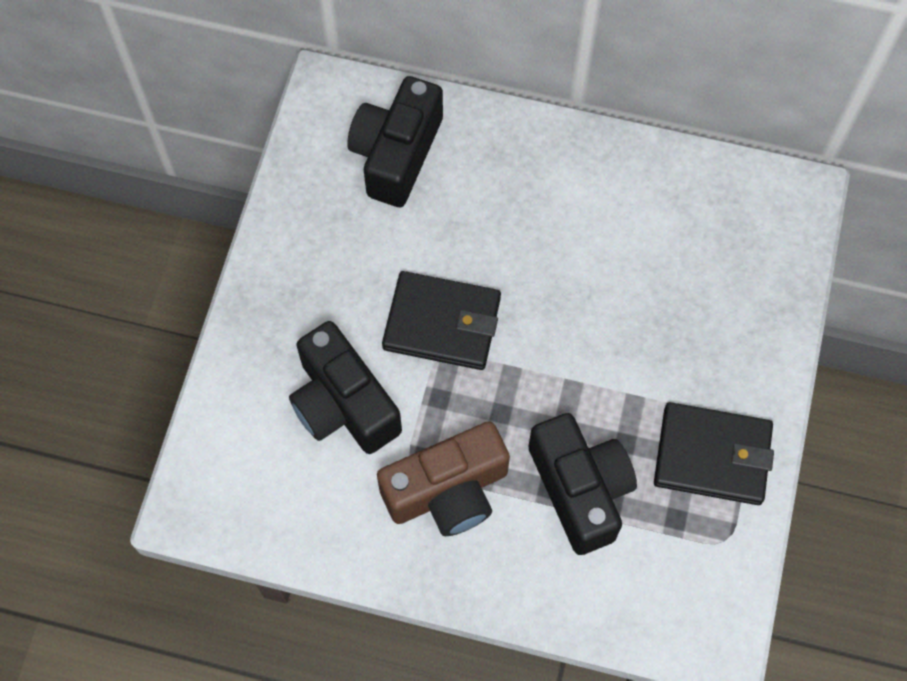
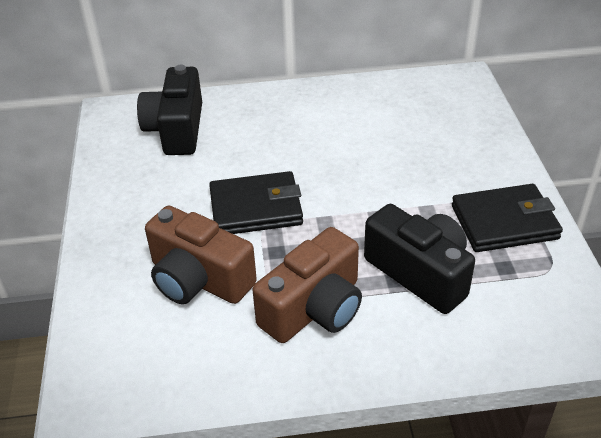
camera: 20 degrees left, 25 degrees down
black camera [289,321,402,454] -> brown camera [145,206,257,304]

